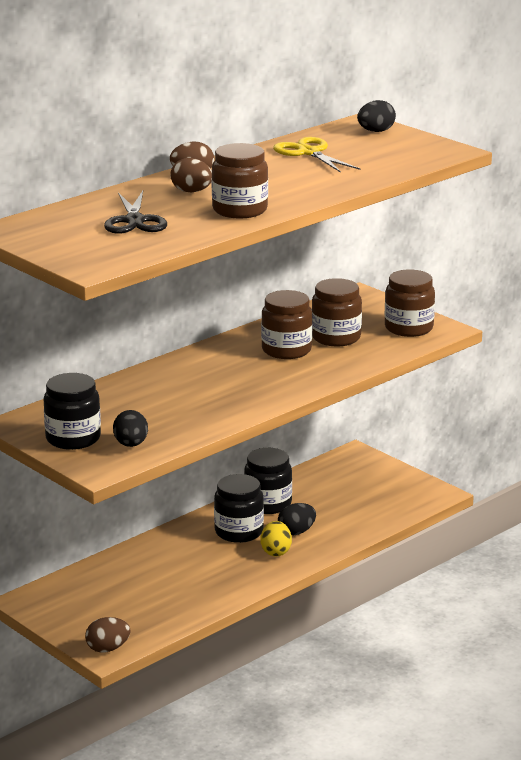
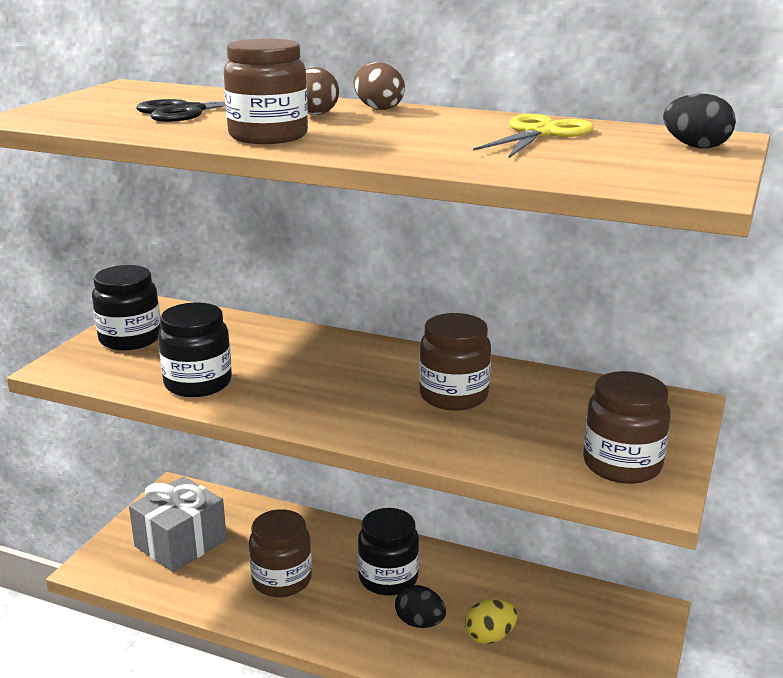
camera: 65 degrees right, 0 degrees up
brown egg [85,617,131,653] -> none
black egg [113,410,148,447] -> none
black jar [244,448,292,514] -> black jar moved to [158,302,232,397]
yellow egg [261,521,292,557] -> yellow egg moved to [465,599,517,644]
brown jar [312,278,362,346] -> brown jar moved to [249,509,312,597]
none -> grey gift [129,476,227,572]

